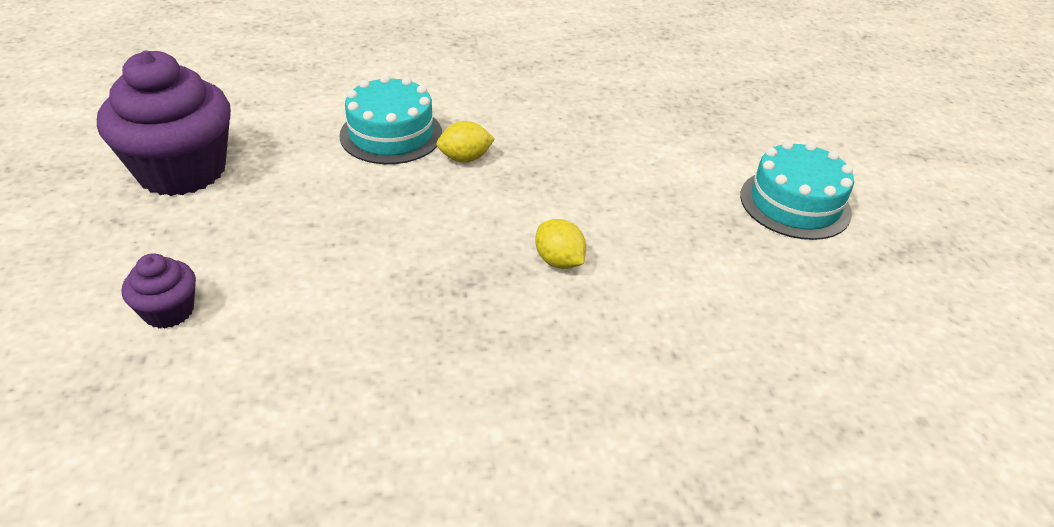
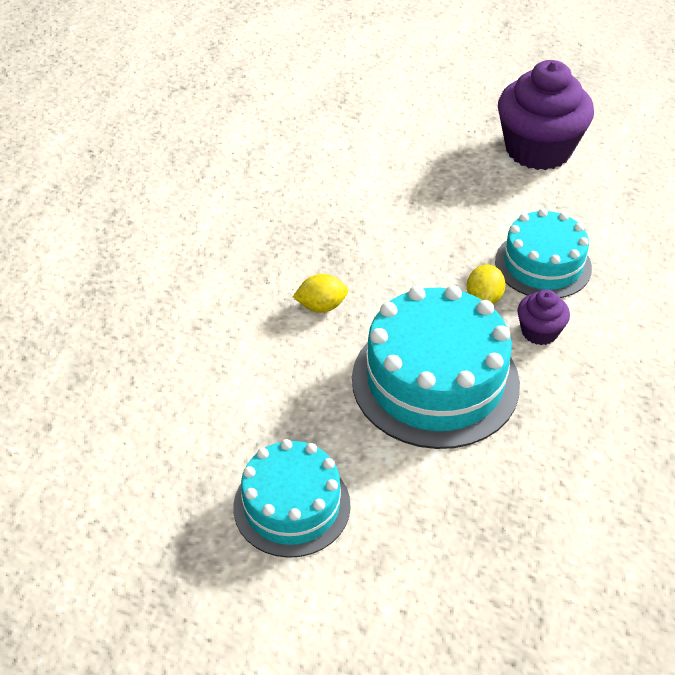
camera: 120 degrees right, 5 degrees up
purple cupcake [122,253,196,329] -> purple cupcake moved to [517,289,570,345]
none -> turquoise cake [352,285,520,449]

